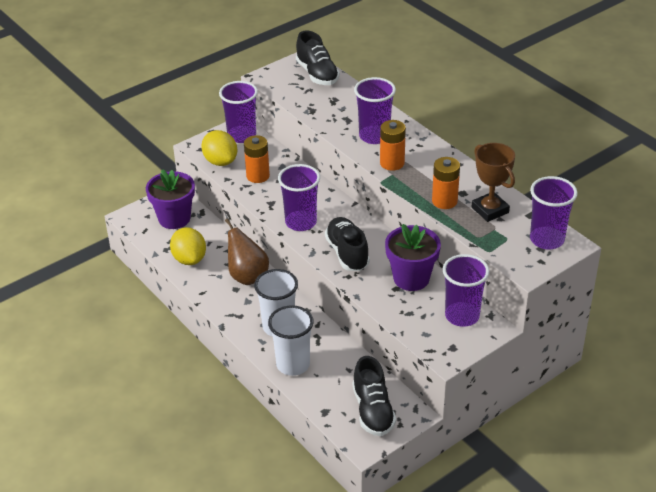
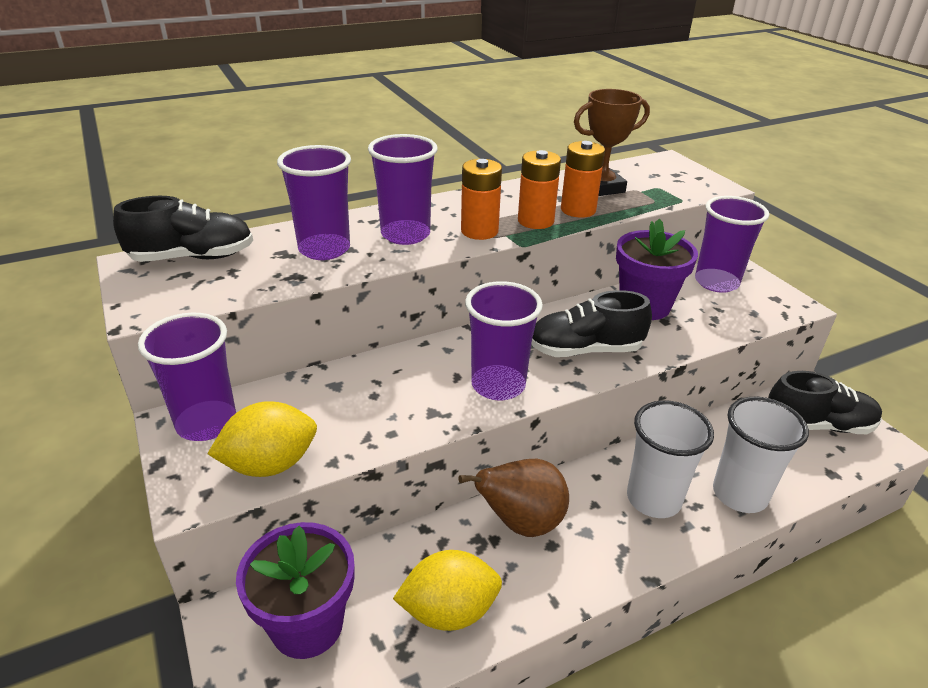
camera: 80 degrees left, 5 degrees down
orange battery [244,135,270,183] -> orange battery moved to [518,150,561,229]
purple cup [530,176,577,250] -> purple cup moved to [277,145,351,260]

